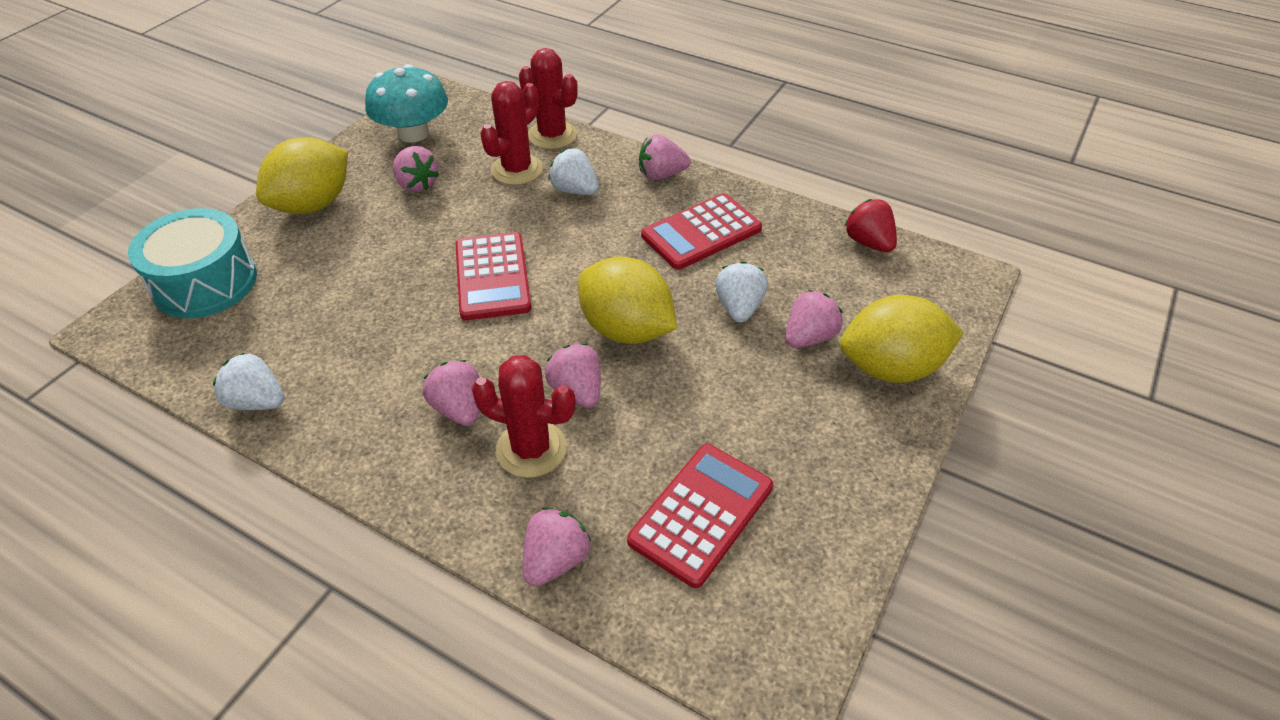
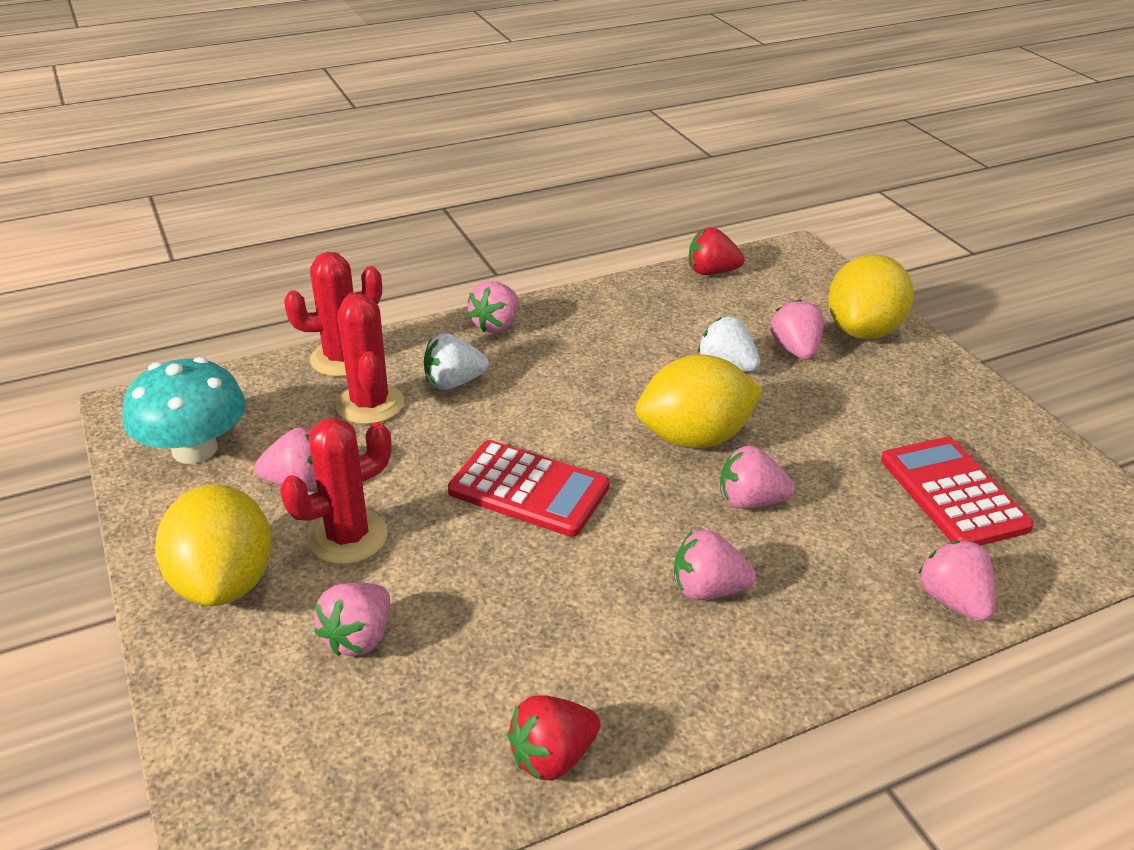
camera: 55 degrees left, 10 degrees down
turquoise drum [128,208,257,318] -> none
white strawberry [213,353,284,410] -> red strawberry [507,696,600,781]
red cactus [472,355,576,478] -> red cactus moved to [280,418,392,564]
red calculator [641,193,762,270] -> none
none -> pink strawberry [314,583,390,656]

